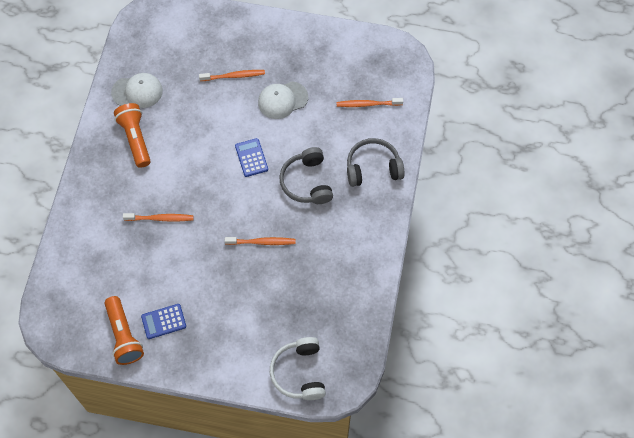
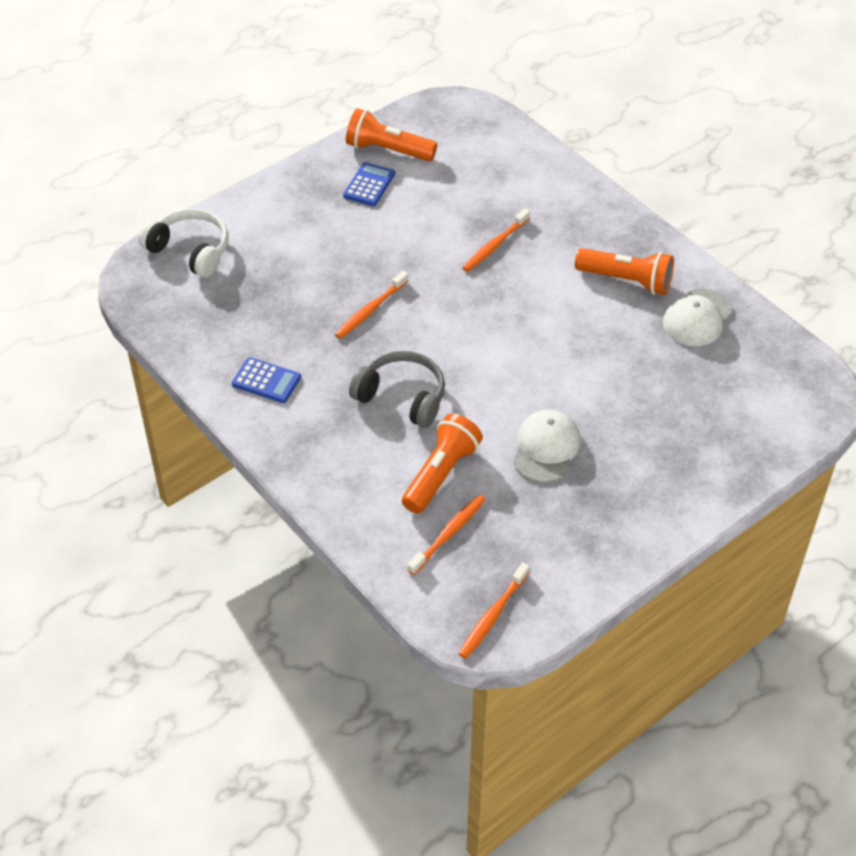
camera: 130 degrees right, 15 degrees down
orange toothbrush [199,70,265,81] -> orange toothbrush moved to [459,563,530,659]
blue calculator [235,138,268,177] -> blue calculator moved to [232,357,301,403]
grey headphones [347,138,405,187] -> none
none -> orange flashlight [402,414,483,514]

